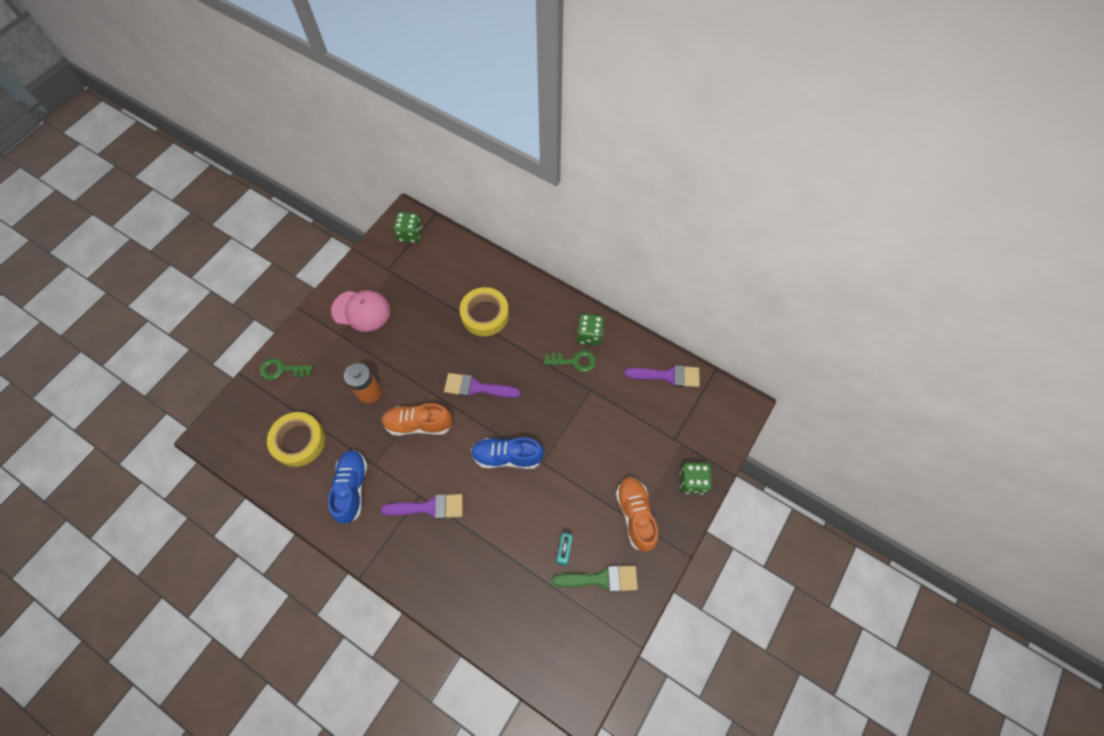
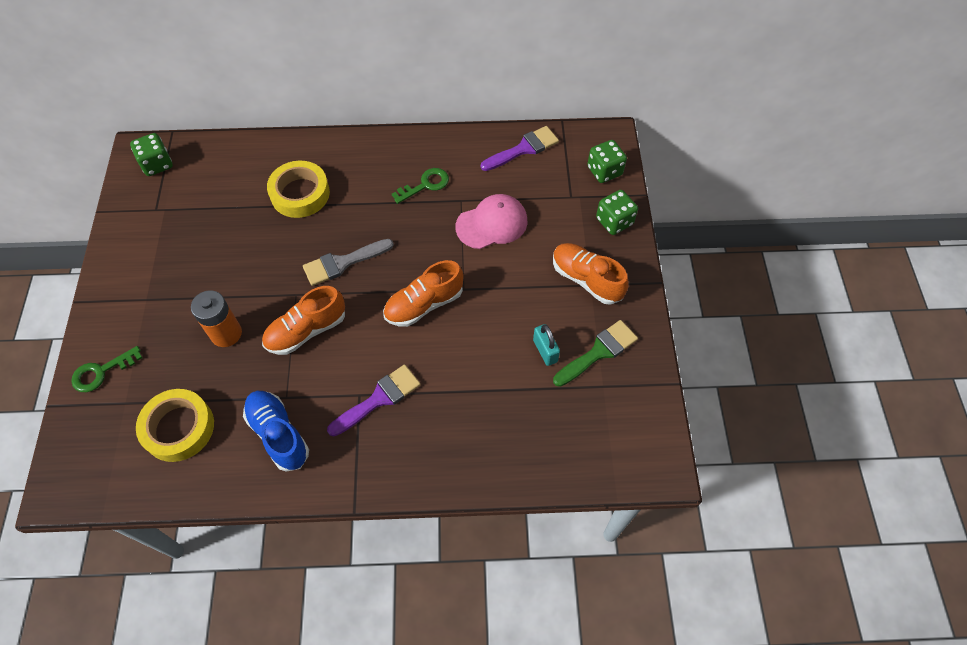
camera: 35 degrees left, 5 degrees down
pink cap [331,290,390,332] -> pink cap moved to [456,194,528,249]
purple brush [444,373,520,398] -> grey brush [303,239,394,286]
blue shoe [471,437,544,469] -> orange shoe [383,260,464,327]
green dice [577,314,604,346] -> green dice moved to [587,140,627,183]

